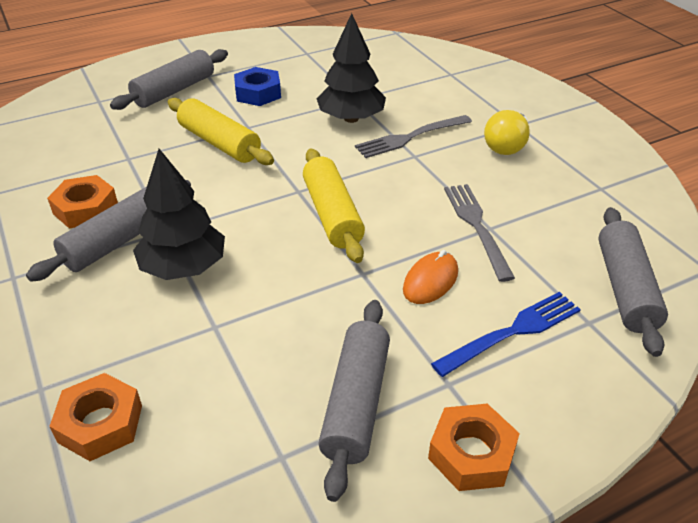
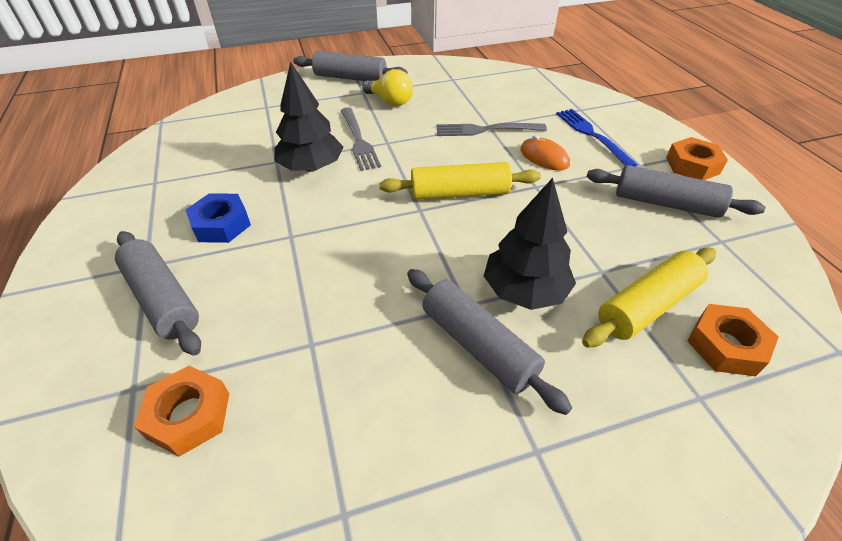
camera: 80 degrees left, 5 degrees up
orange nut [47,175,118,229] -> orange nut moved to [134,366,229,457]
yellow rolling pin [168,98,274,165] -> yellow rolling pin moved to [582,248,716,348]
grey rolling pin [598,207,668,357] -> grey rolling pin moved to [293,51,407,81]

